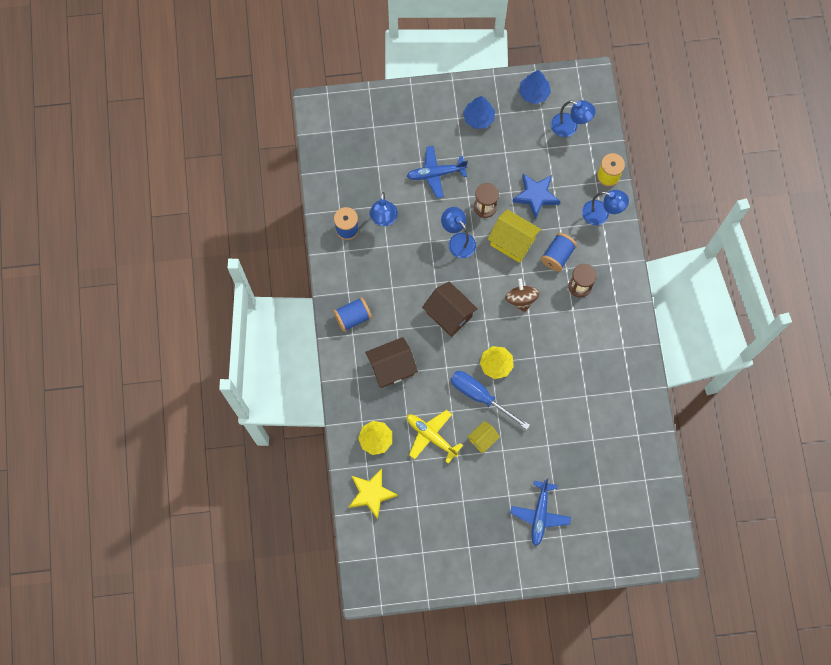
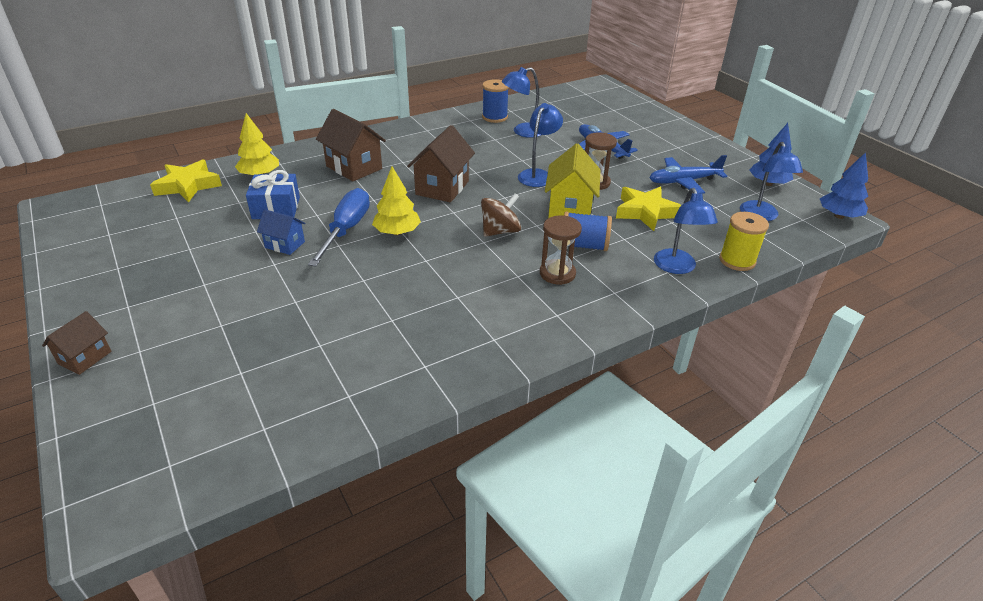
camera: 65 degrees right, 35 degrees down
blue spool [333,297,372,332] -> none
yellow plane [407,410,463,464] -> blue gift [246,170,300,219]
blue tree [463,96,495,129] -> blue tree moved to [820,152,868,219]
yellow house [468,421,500,453] -> blue house [257,209,305,255]
blue plane [510,478,571,546] -> blue plane moved to [649,155,727,194]
blue star [512,174,560,219] -> yellow star [616,186,681,231]
none -> brown house [42,311,111,375]

